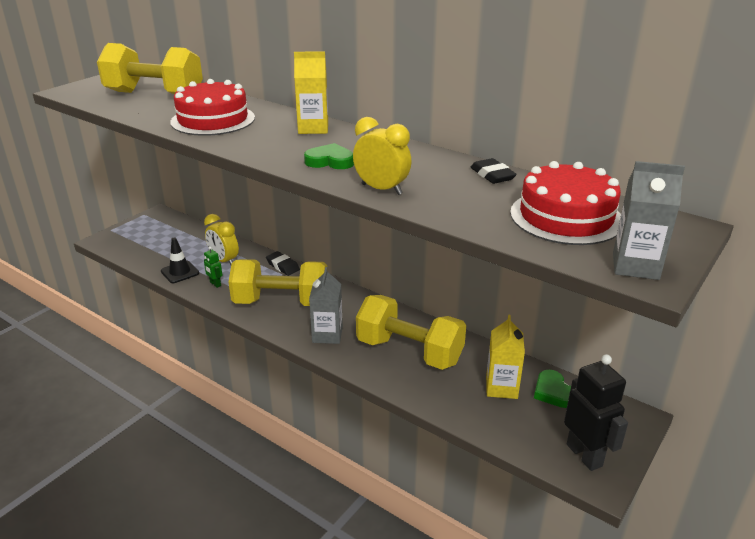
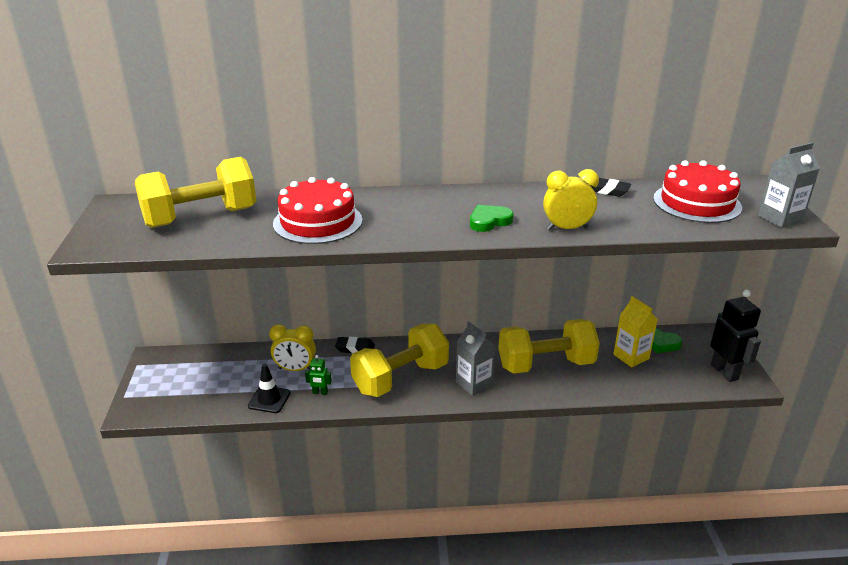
camera: 40 degrees left, 0 degrees up
yellow carton [294,51,328,134] -> none
black robot [564,354,628,471] -> black robot turned 45 degrees clockwise [710,290,761,382]

